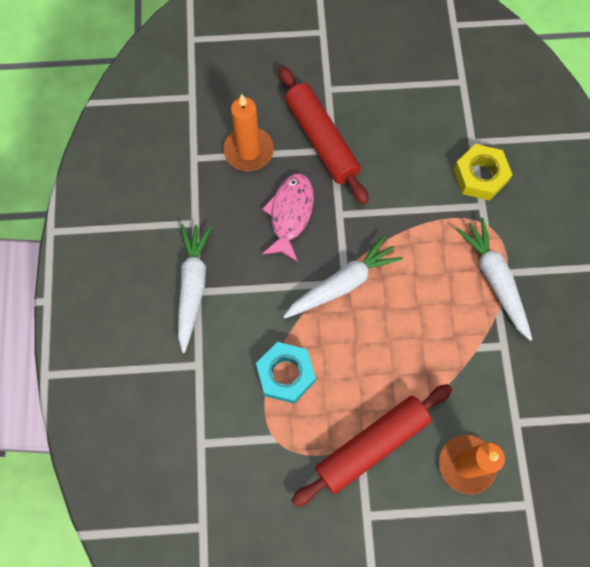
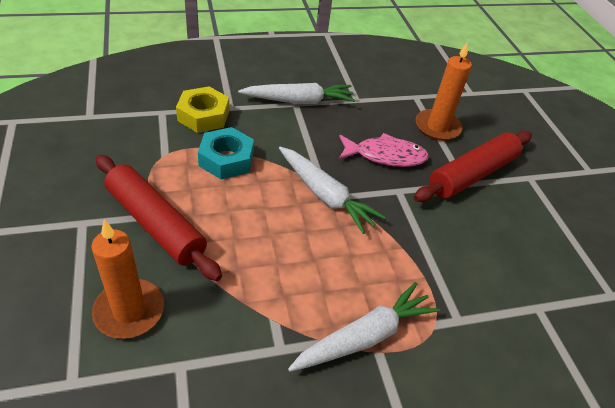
camera: 75 degrees right, 25 degrees down
yellow nut [453,144,513,201] -> yellow nut moved to [176,86,229,133]

